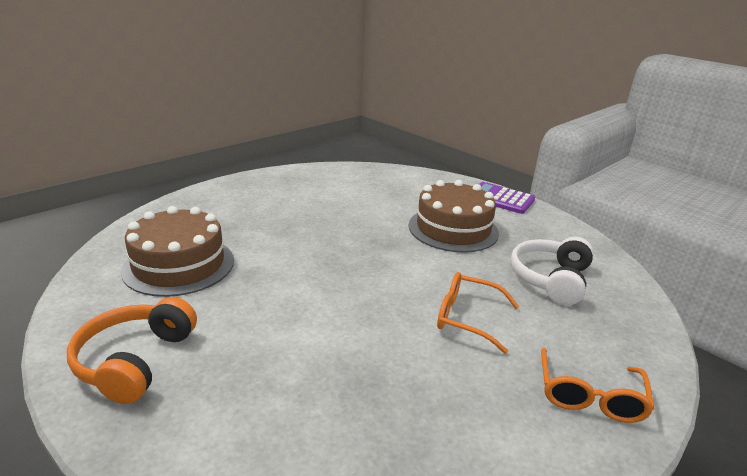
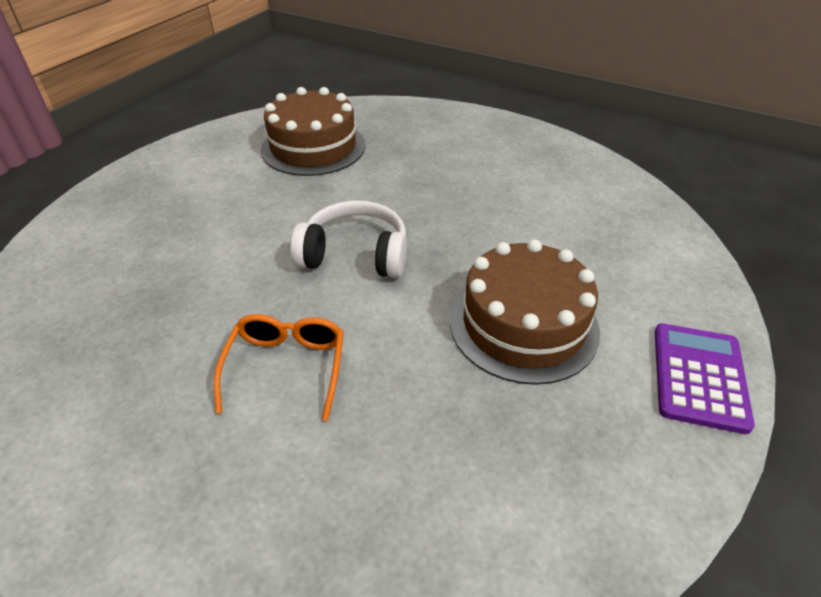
camera: 75 degrees right, 15 degrees up
orange headphones [67,297,197,404] -> none
white headphones [511,237,594,305] -> white headphones moved to [290,201,407,278]
orange glasses [541,348,654,423] -> none

